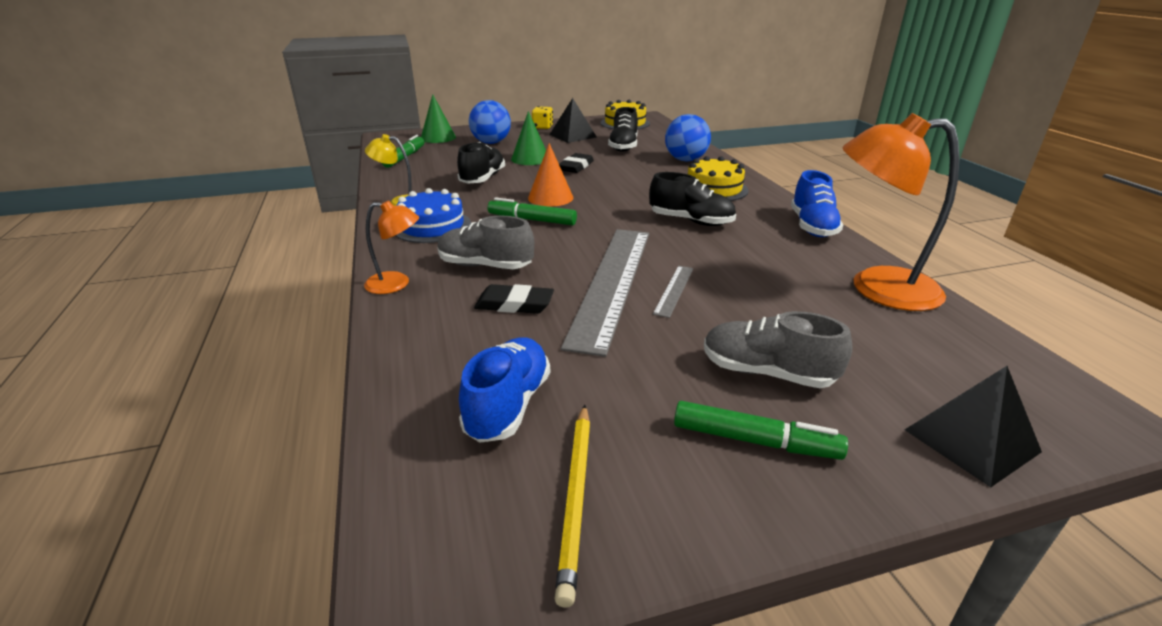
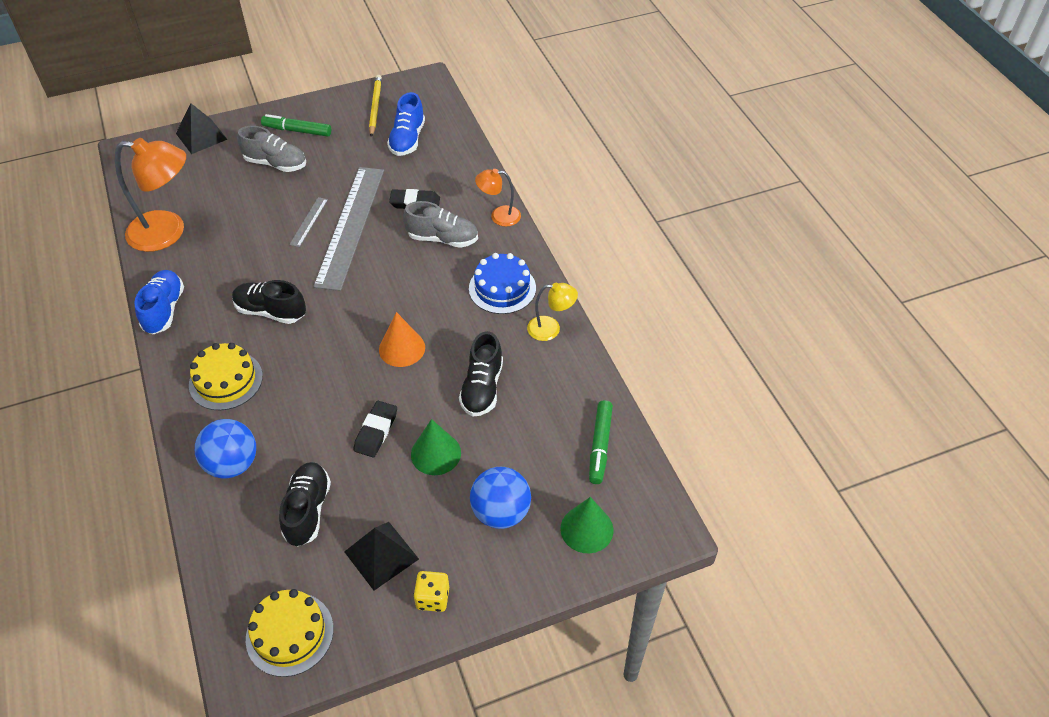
camera: 175 degrees right, 20 degrees up
green marker [488,197,577,225] -> none

